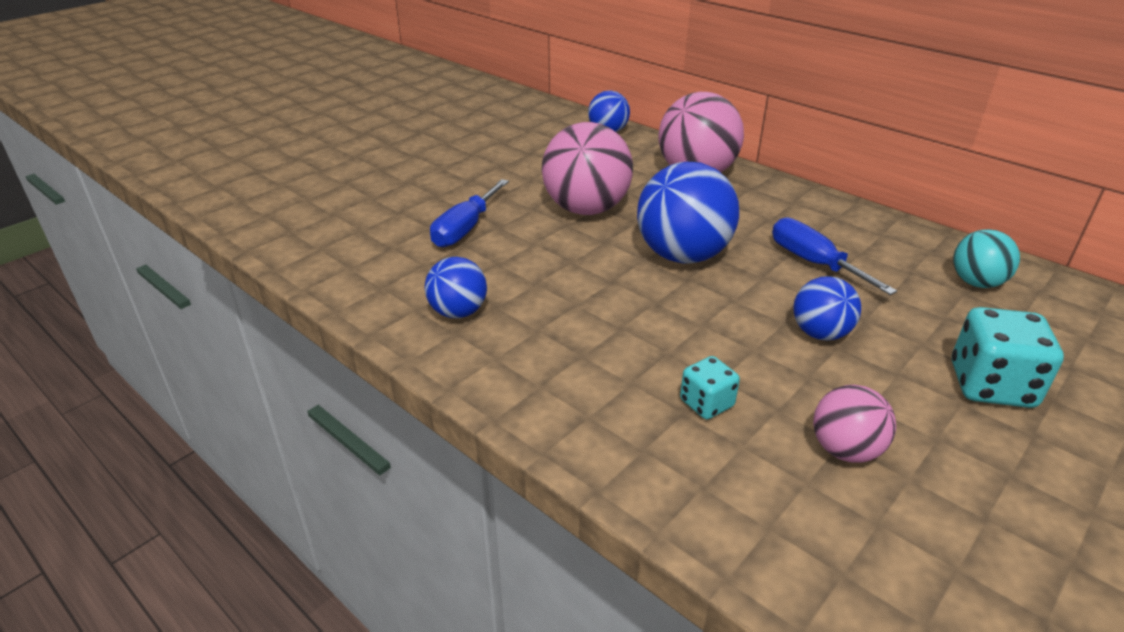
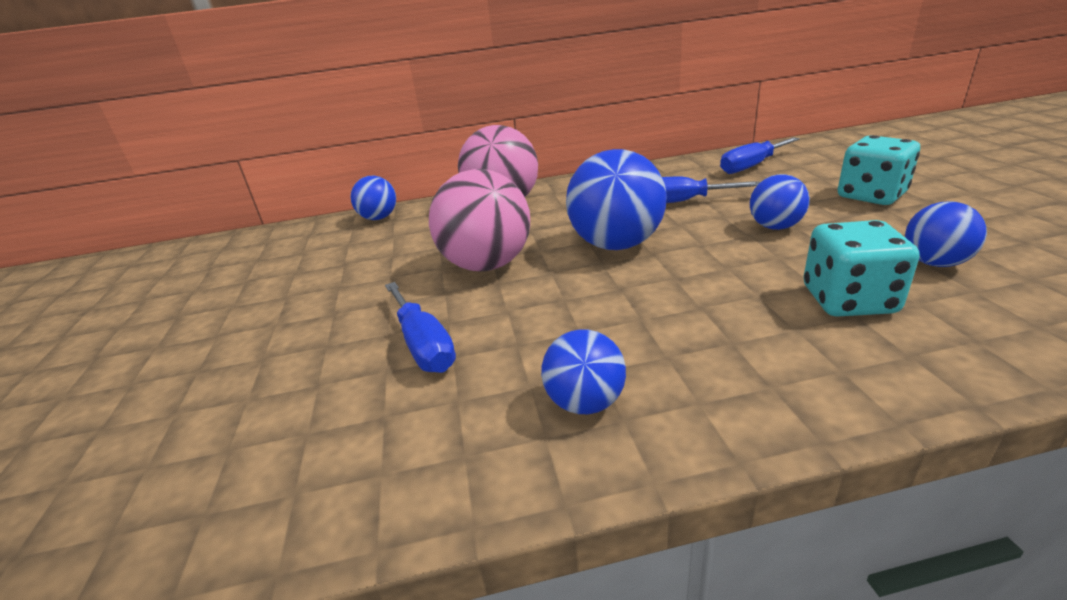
camera: 50 degrees left, 5 degrees down
turquoise dice [680,356,740,419] -> turquoise dice [803,220,920,317], size x1.75
pink ball [813,385,896,463] -> blue ball [905,201,987,267]
turquoise ball [953,229,1020,288] -> blue screwdriver [720,137,800,174]

